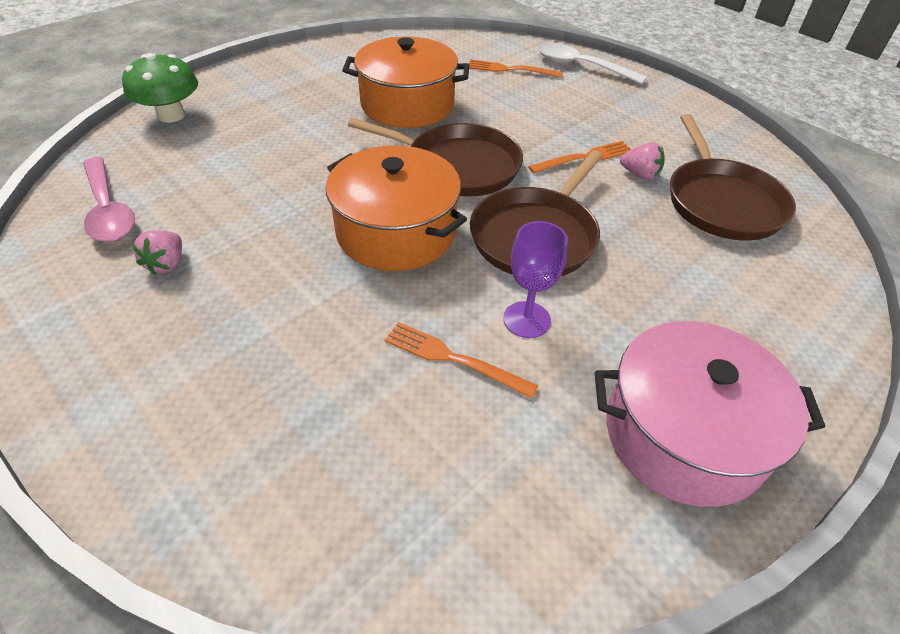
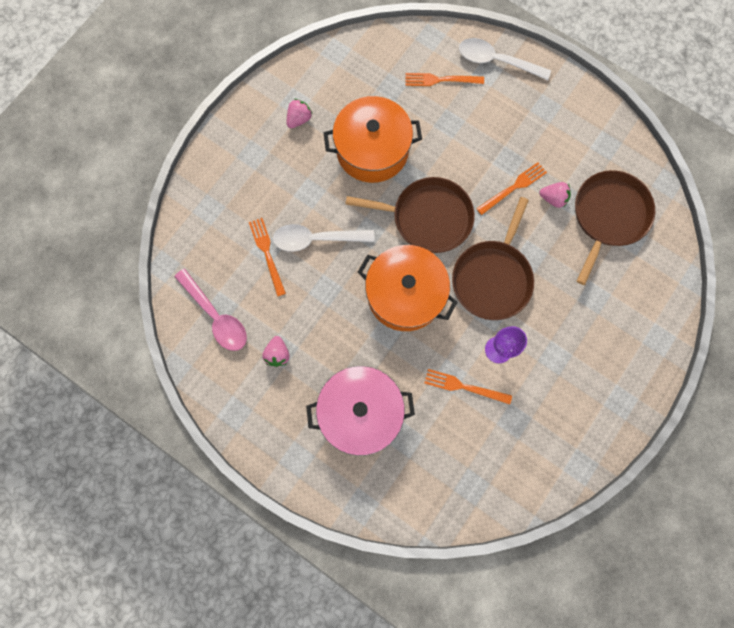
camera: 10 degrees left, 30 degrees up
green mushroom [122,53,198,123] -> none
pink pot [595,321,825,507] -> pink pot moved to [306,366,415,456]
brown pan [670,114,796,241] -> brown pan turned 135 degrees counterclockwise [575,170,655,285]
none -> orange fork [249,218,286,297]
none -> white spoon [272,224,374,252]
none -> pink strawberry [287,99,312,128]

